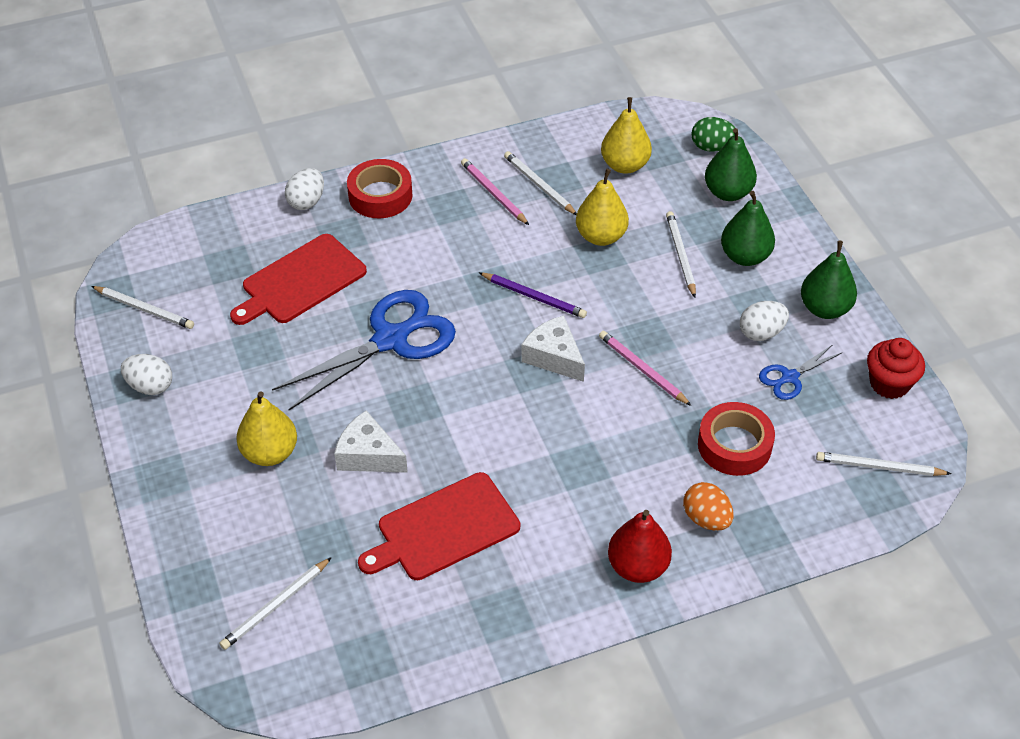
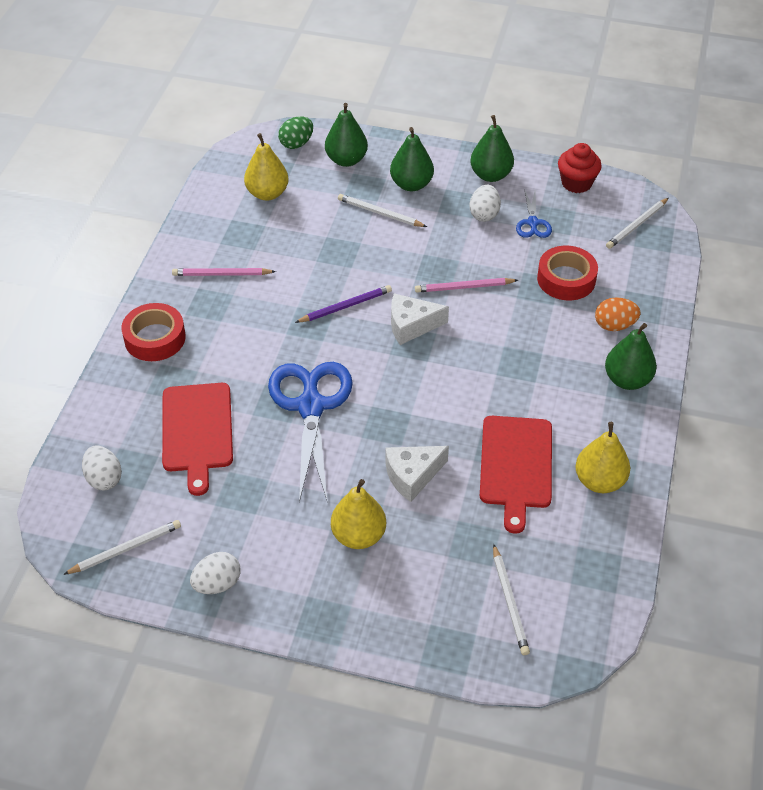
camera: 55 degrees left, 0 degrees up
white egg [285,168,324,210] -> white egg moved to [82,445,122,491]
white pencil [504,151,577,215] -> none
yellow pear [576,169,629,246] -> yellow pear moved to [575,422,630,493]
red pear [608,510,672,583] -> green pear [605,323,657,390]

